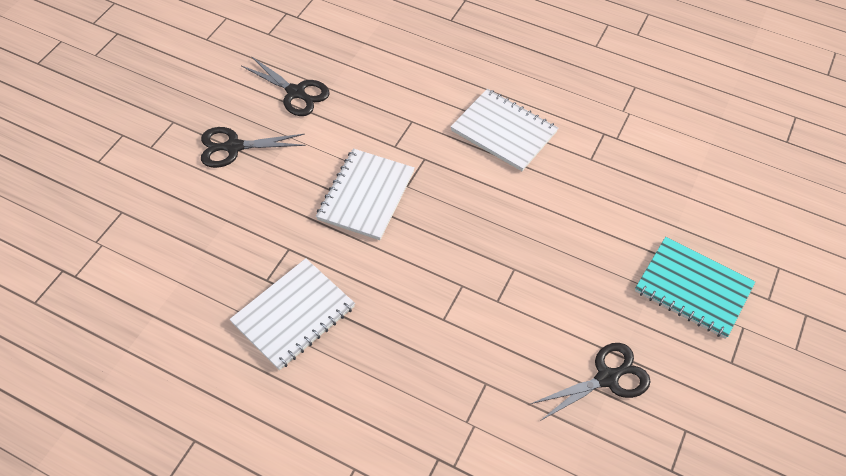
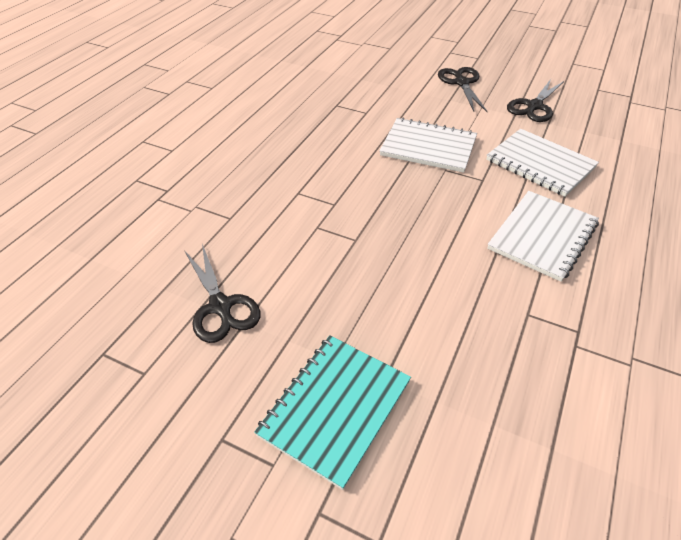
camera: 90 degrees right, 10 degrees down
white notebook [229,258,355,370] -> white notebook moved to [486,129,599,197]

